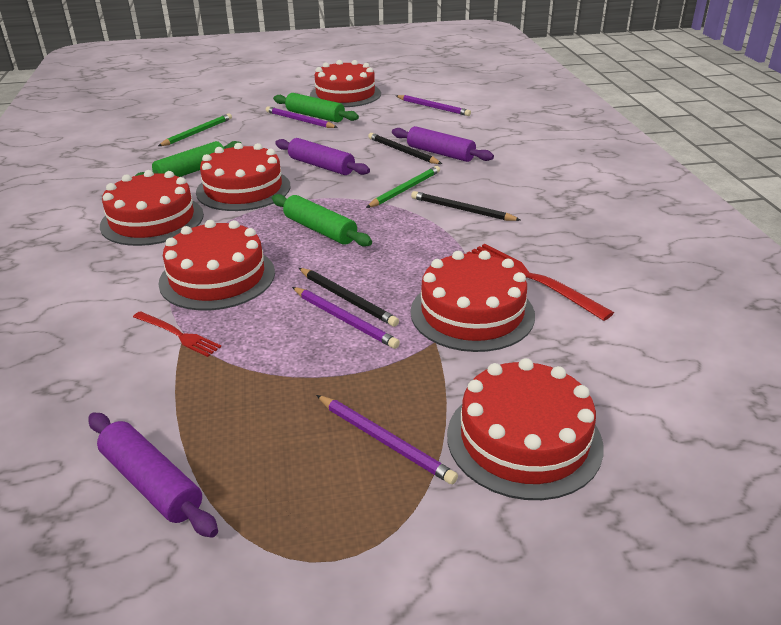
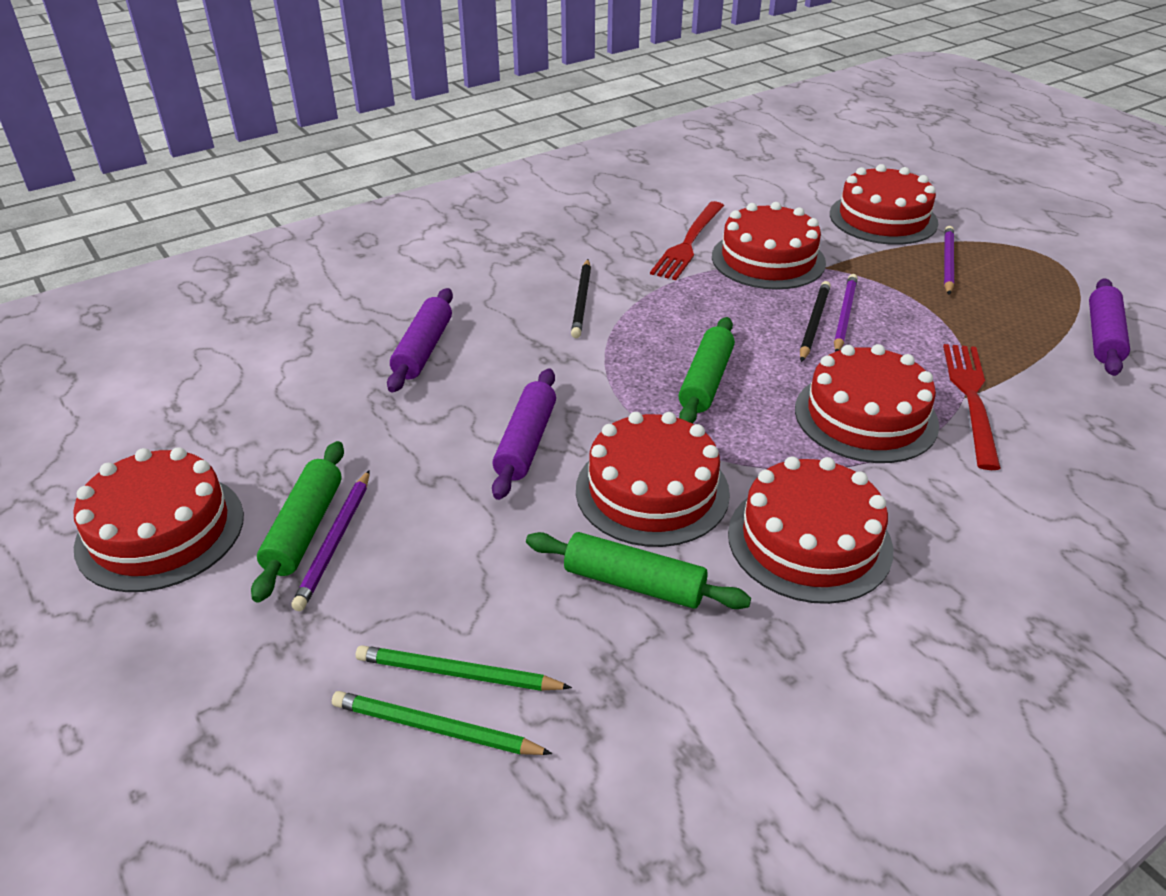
camera: 115 degrees left, 5 degrees up
red fork [133,311,221,357] -> red fork [943,344,1001,470], size x1.67
green pencil [366,166,440,208] -> green pencil moved to [332,691,553,755]
black pencil [368,133,442,164] -> none
purple pencil [396,95,471,116] -> none

